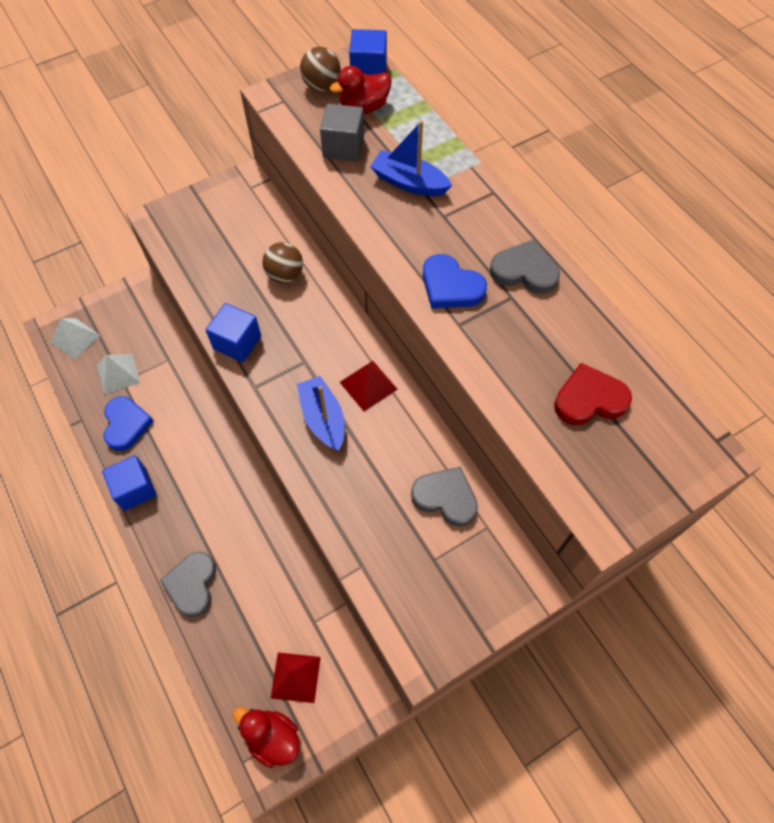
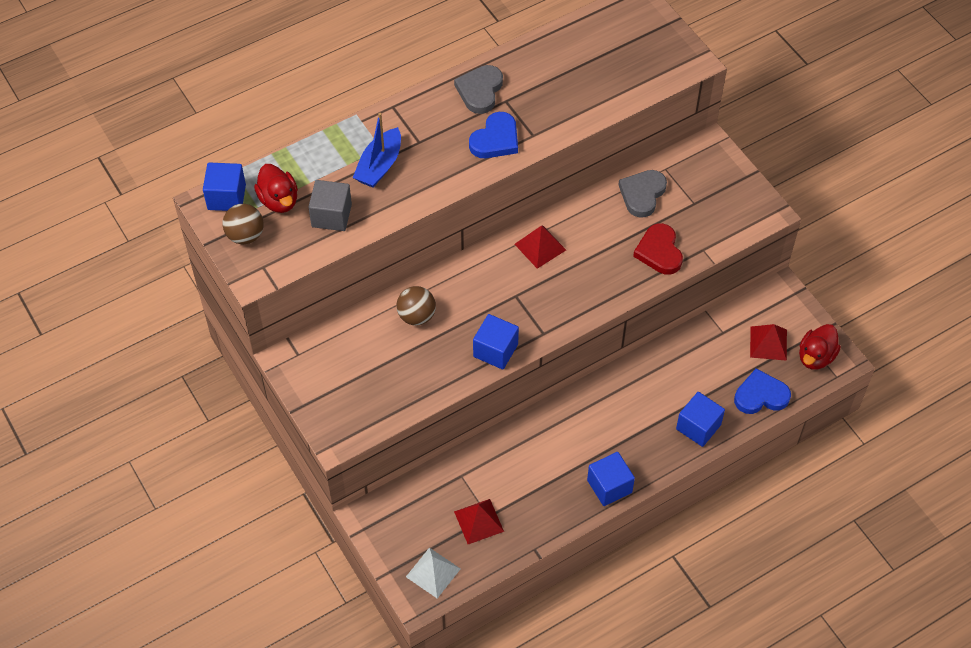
camera: 90 degrees left, 5 degrees down
white pyramid [97,354,140,394] -> red pyramid [454,499,504,544]
blue heart [104,396,154,451] -> blue heart moved to [734,369,791,414]
grey heart [160,552,216,617] -> blue cube [676,392,725,447]
blue boat [297,376,344,451] -> none
red heart [554,363,632,425] -> red heart moved to [633,223,683,275]

